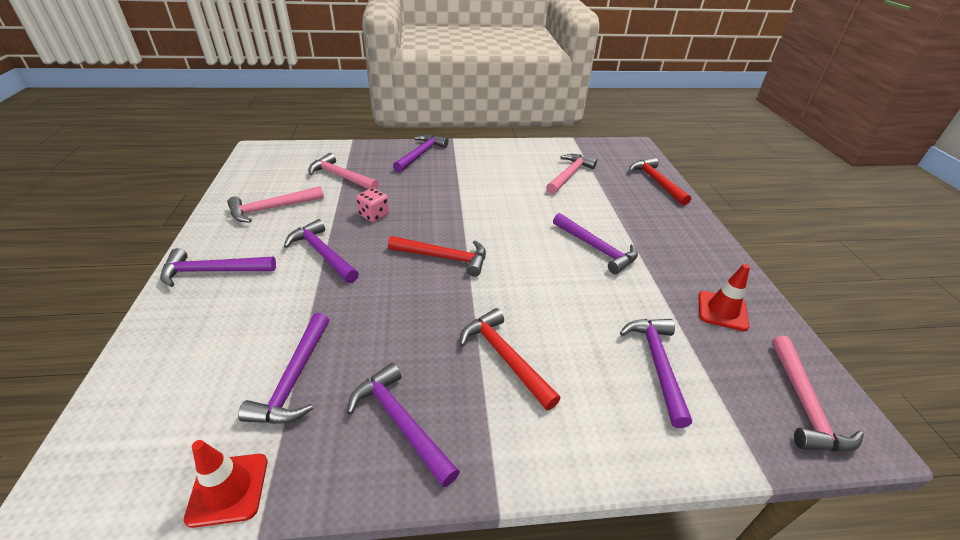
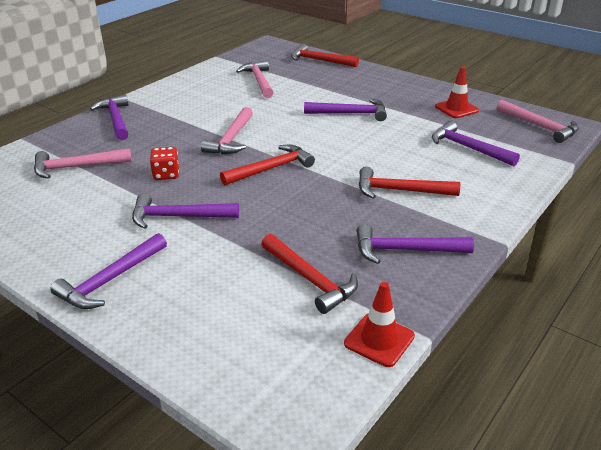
camera: 45 degrees left, 5 degrees down
pink hammer [227,186,324,222] -> pink hammer moved to [201,107,253,154]
purple hammer [238,313,329,424] -> red hammer [261,234,358,314]
pink dice [356,188,389,222] -> red dice [150,147,179,180]

